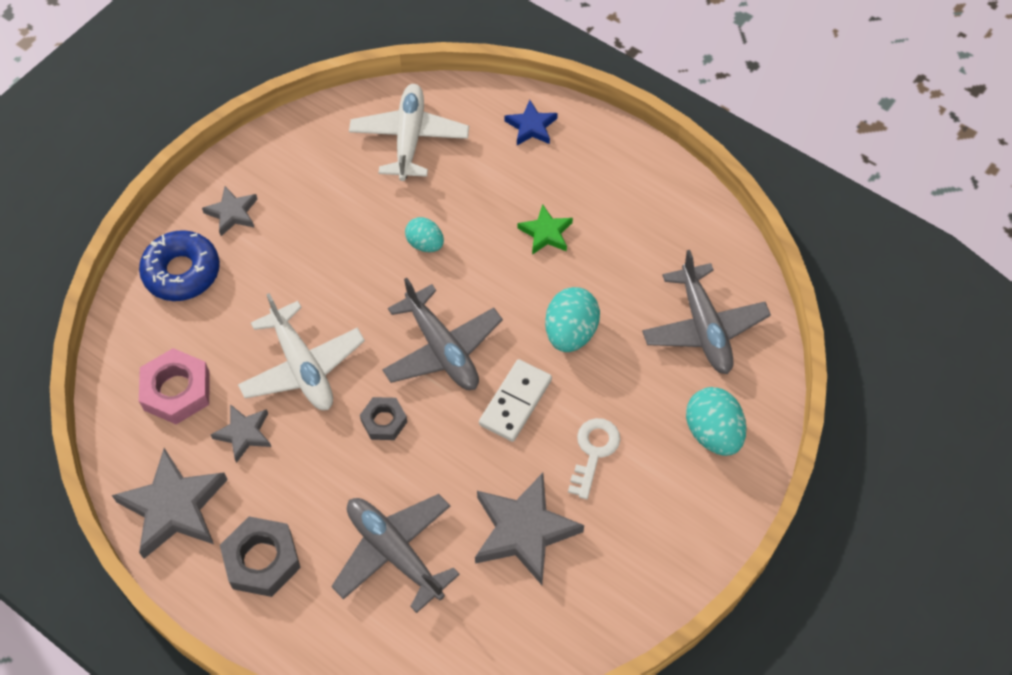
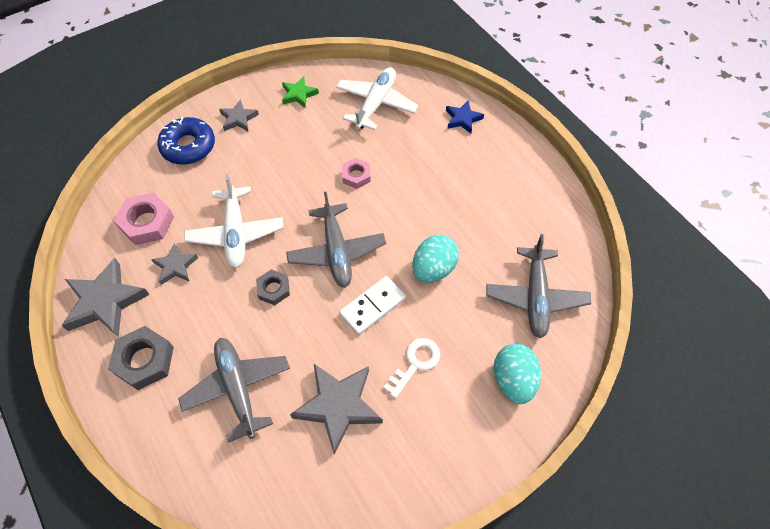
camera: 20 degrees right, 0 degrees up
turquoise egg [405,217,444,252] -> pink nut [342,158,371,189]
green star [518,204,573,255] -> green star moved to [282,76,319,109]

